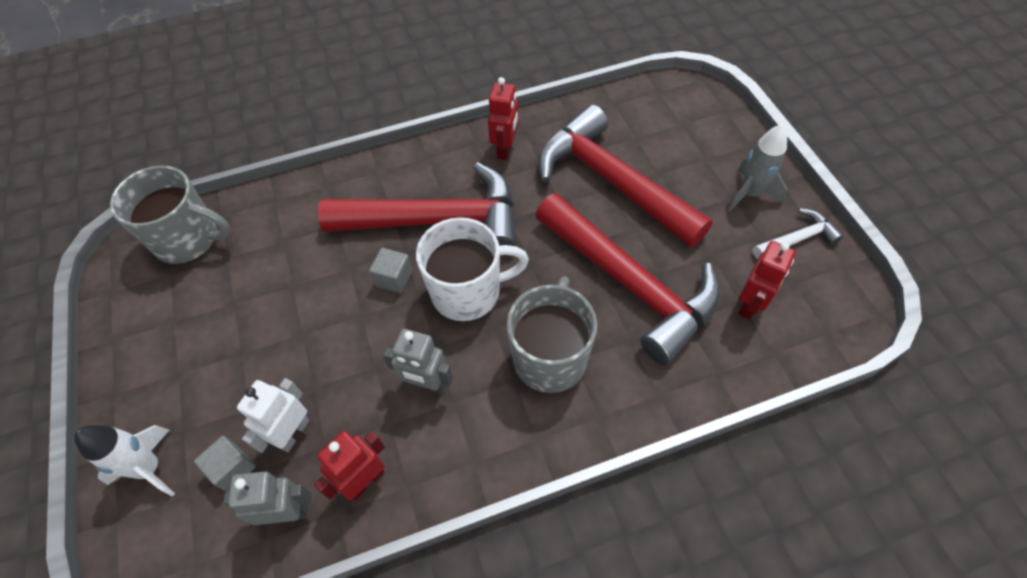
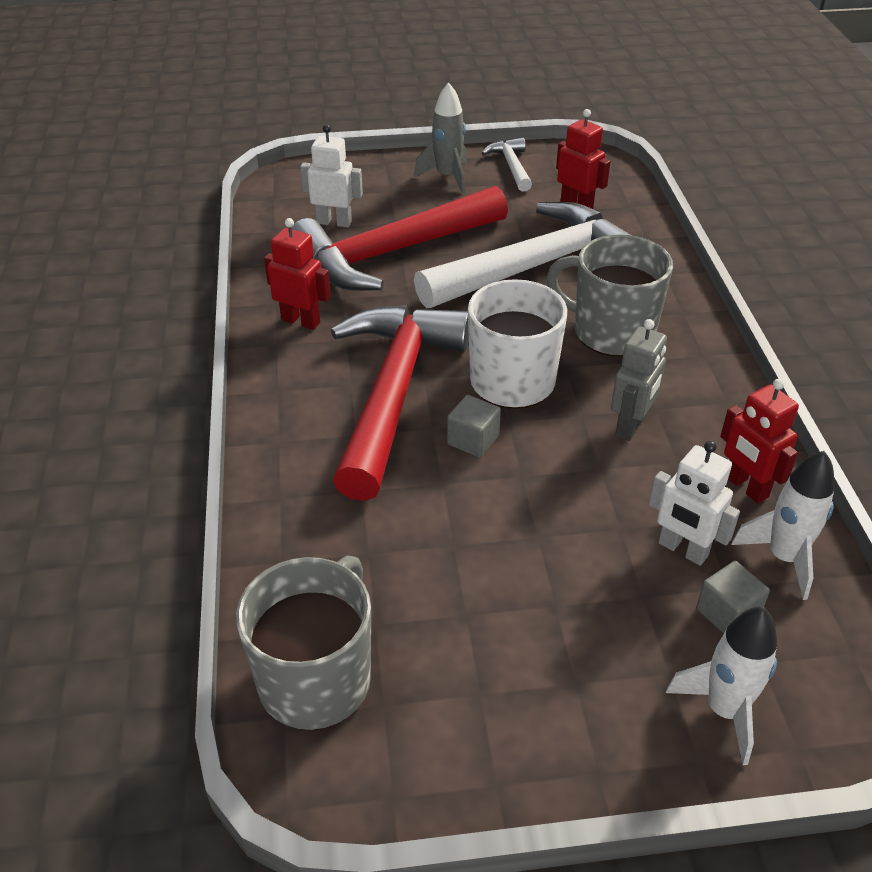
camera: 80 degrees left, 15 degrees down
grey robot [223,471,312,525] -> white rocket [731,451,835,600]
red hammer [535,193,720,365] -> white hammer [414,202,630,308]
none -> white robot [300,124,363,227]

